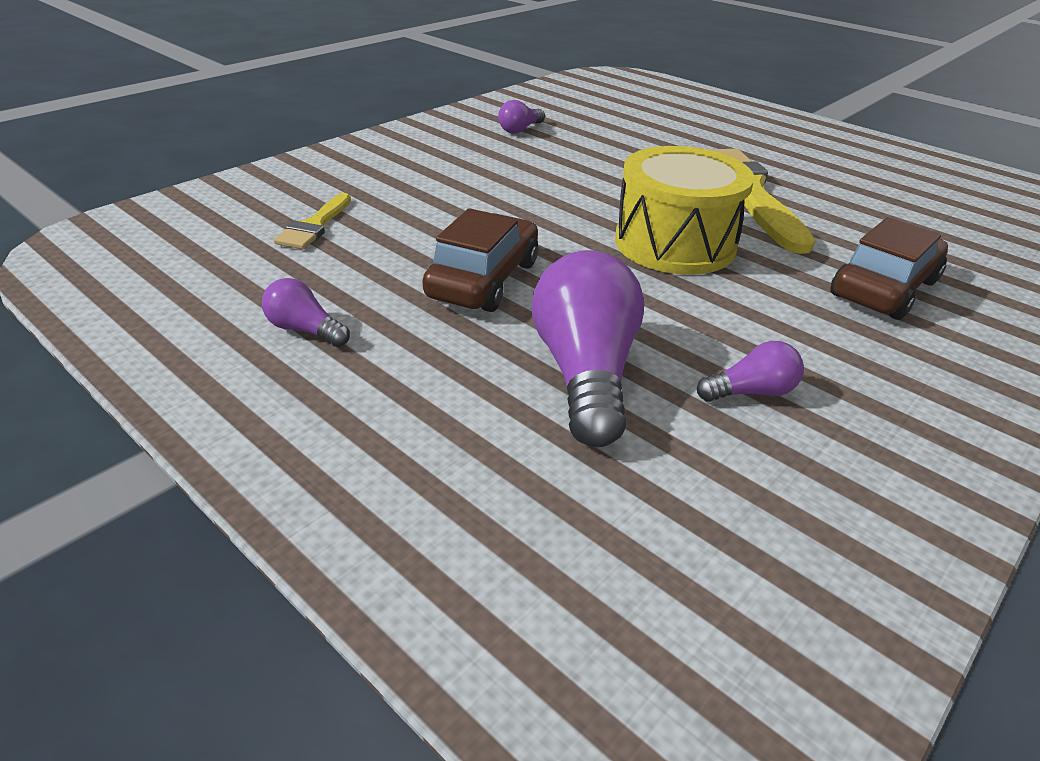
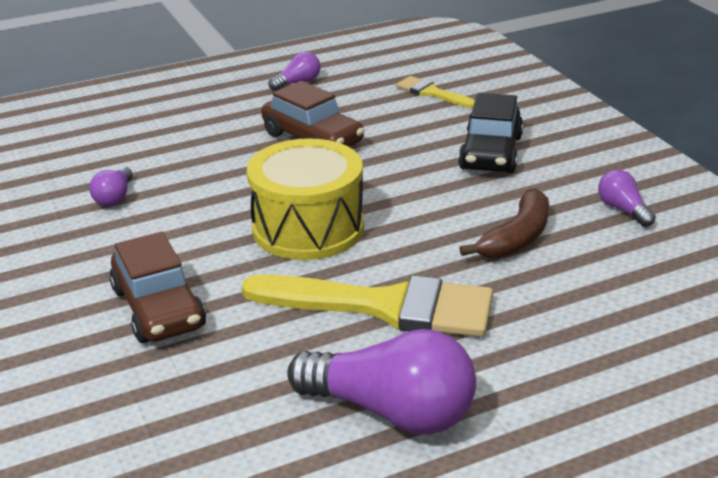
camera: 115 degrees right, 5 degrees down
purple light bulb [532,250,645,447] -> purple light bulb moved to [287,329,476,435]
none -> black car [458,93,524,173]
none -> brown banana [459,188,549,258]

